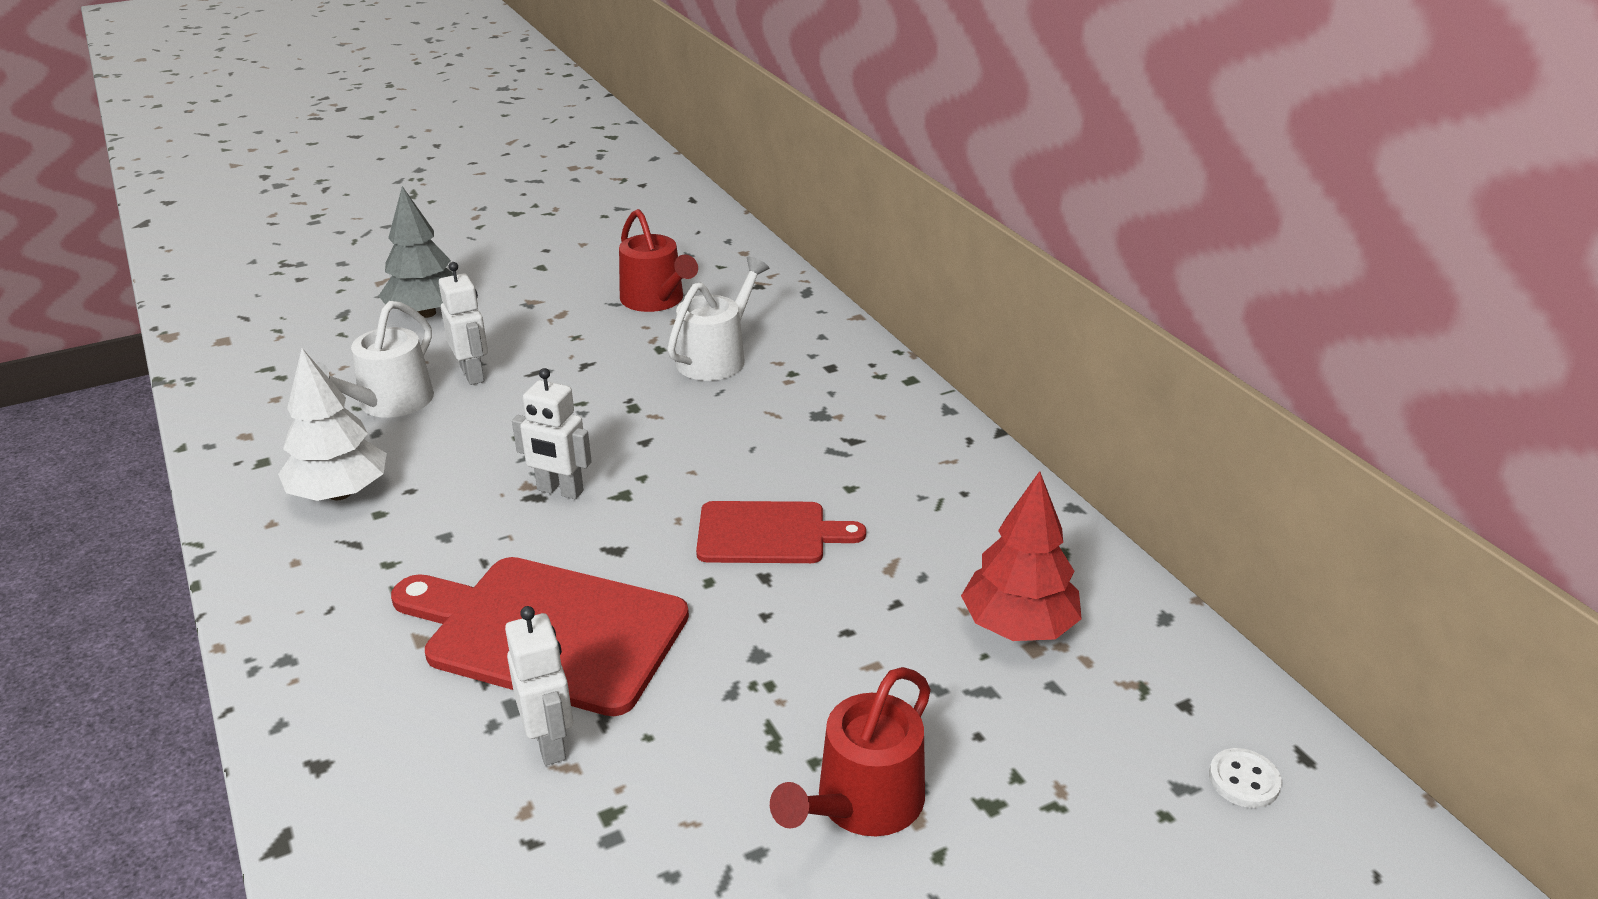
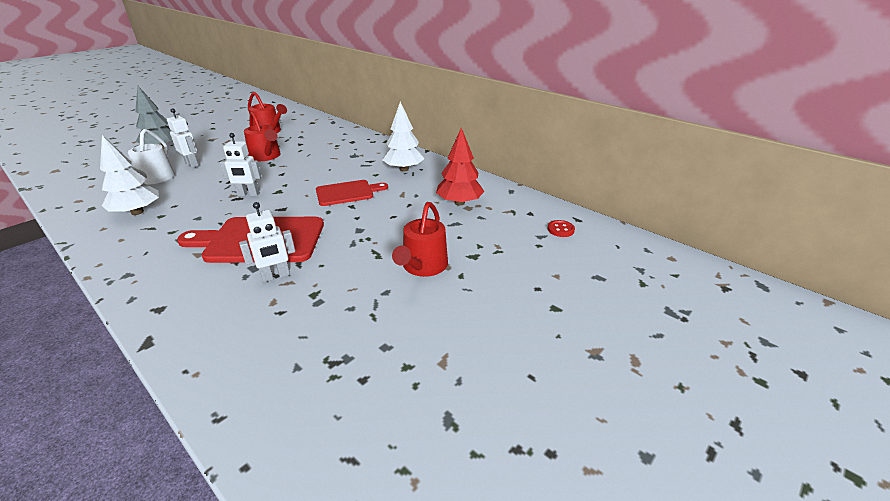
camera: 20 degrees left, 0 degrees up
white robot [505,606,573,766] -> white robot turned 105 degrees clockwise [239,202,295,282]
white watering can [667,257,769,381] -> none
white button [1209,748,1282,808] -> red button [548,220,575,237]
none -> red watering can [244,111,281,161]
none -> white tree [383,102,425,172]

